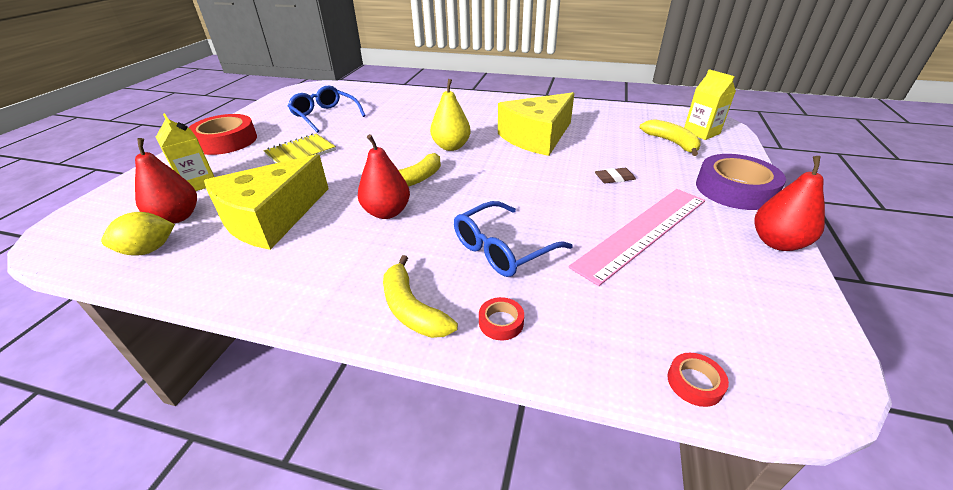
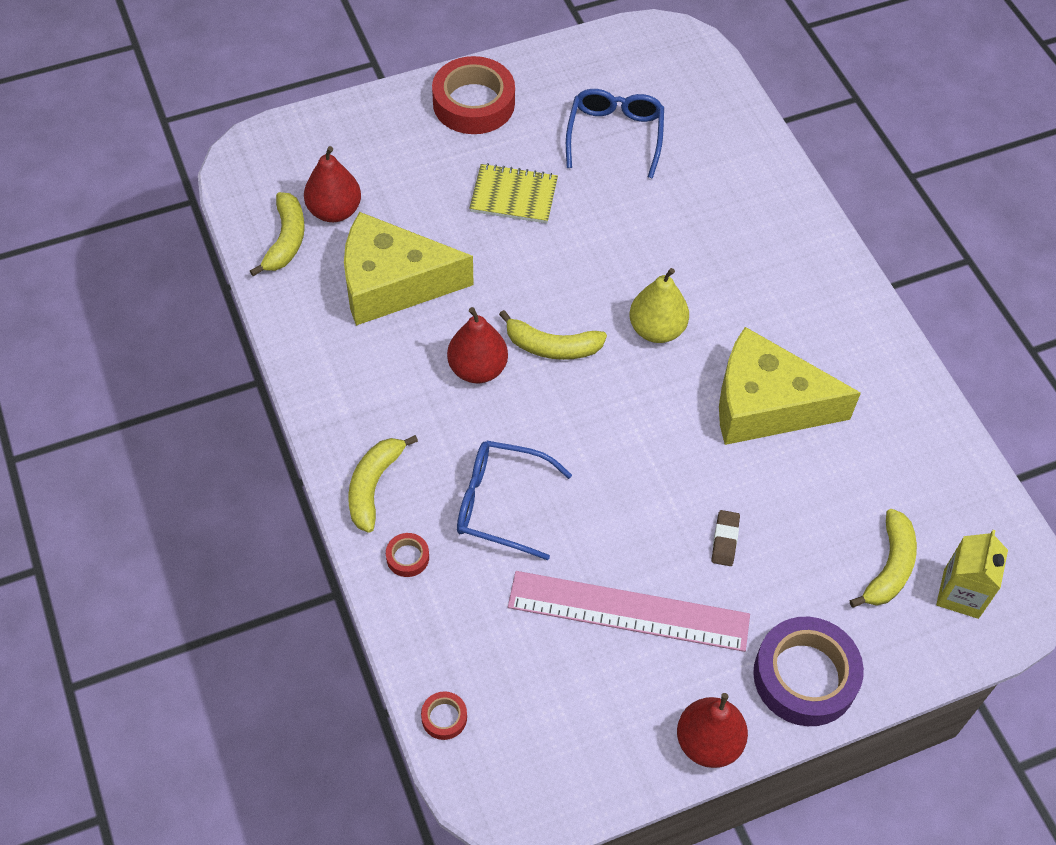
camera: 50 degrees right, 20 degrees up
yellow lemon [101,212,175,256] -> yellow banana [250,192,305,276]
yellow carton [156,113,214,191] -> none
brown eraser [595,168,636,183] -> brown eraser turned 60 degrees clockwise [712,510,740,566]

